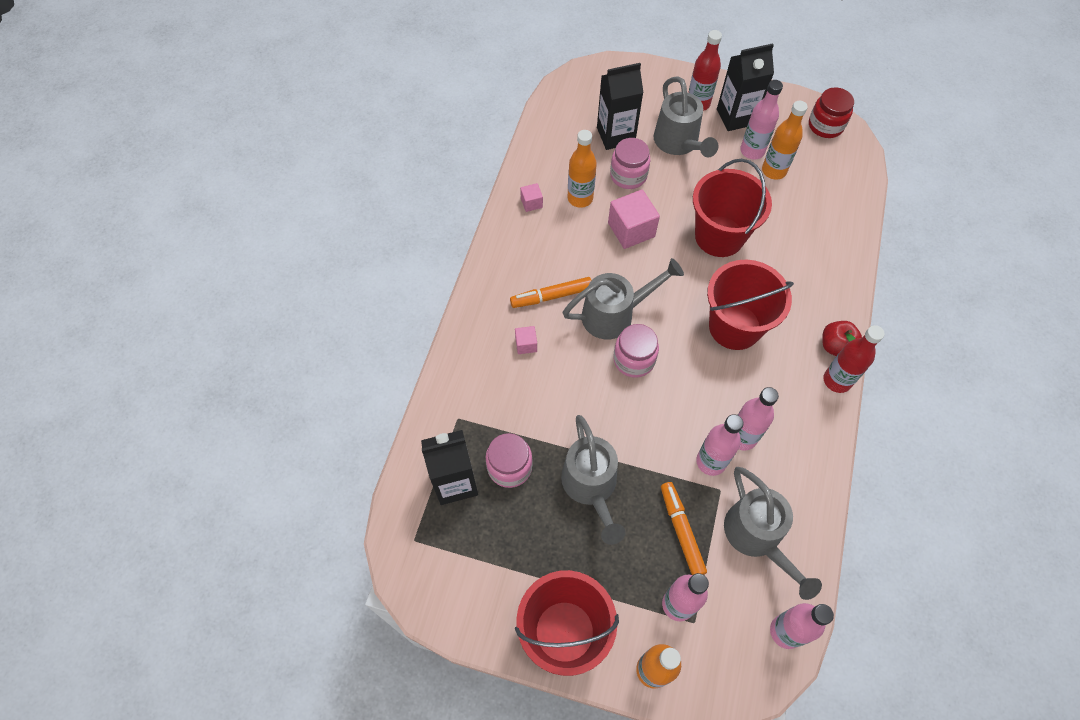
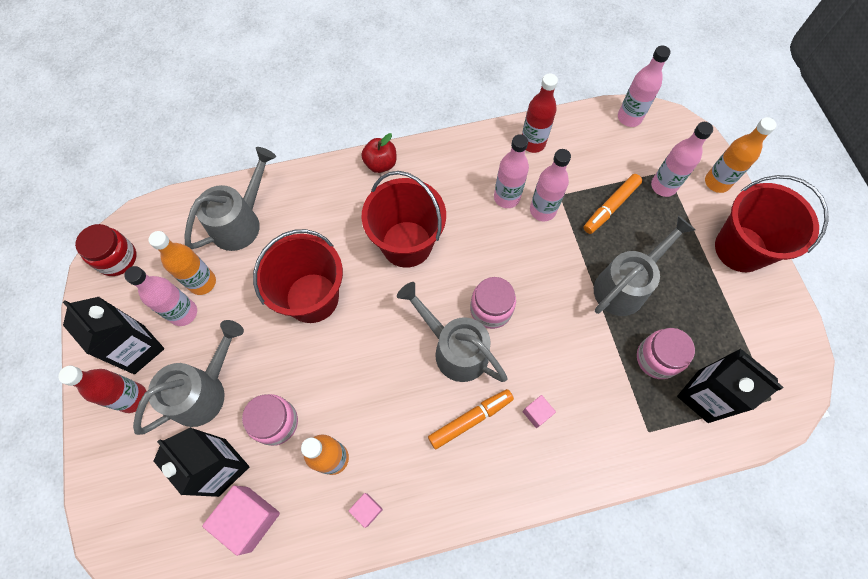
camera: 120 degrees left, 5 degrees up
orange marker [510,277,592,308] -> orange marker turned 75 degrees counterclockwise [428,389,514,449]
pink cube [608,190,660,249] -> pink cube moved to [202,485,280,556]
grey watering can [724,467,822,600] -> grey watering can moved to [184,147,276,251]
red bottle [824,325,885,393] -> red bottle moved to [522,73,558,153]

